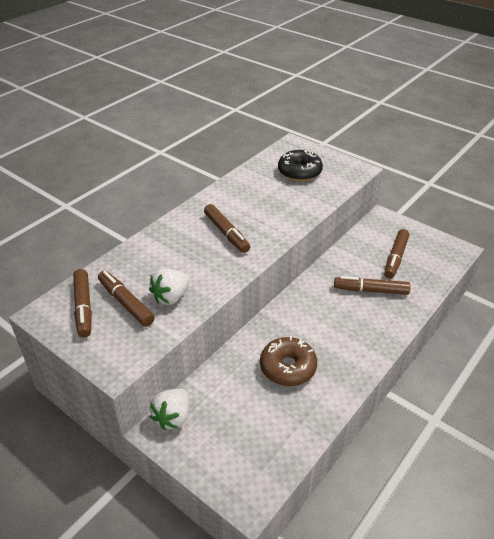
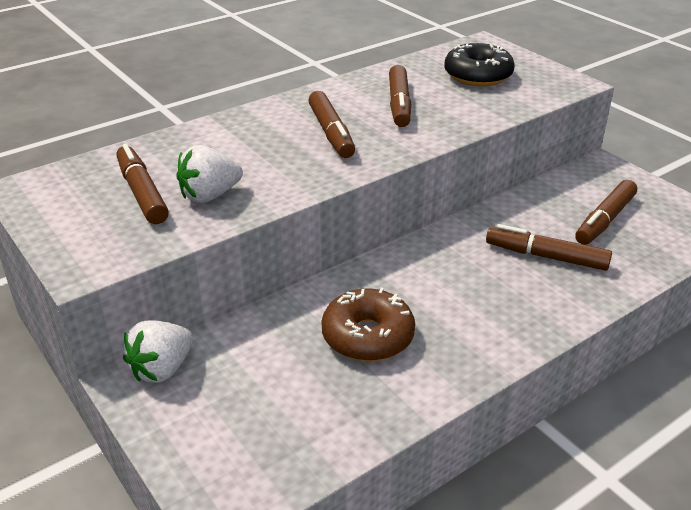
camera: 15 degrees right, 5 degrees down
brown marker [73,269,92,338] -> brown marker moved to [389,65,411,127]

